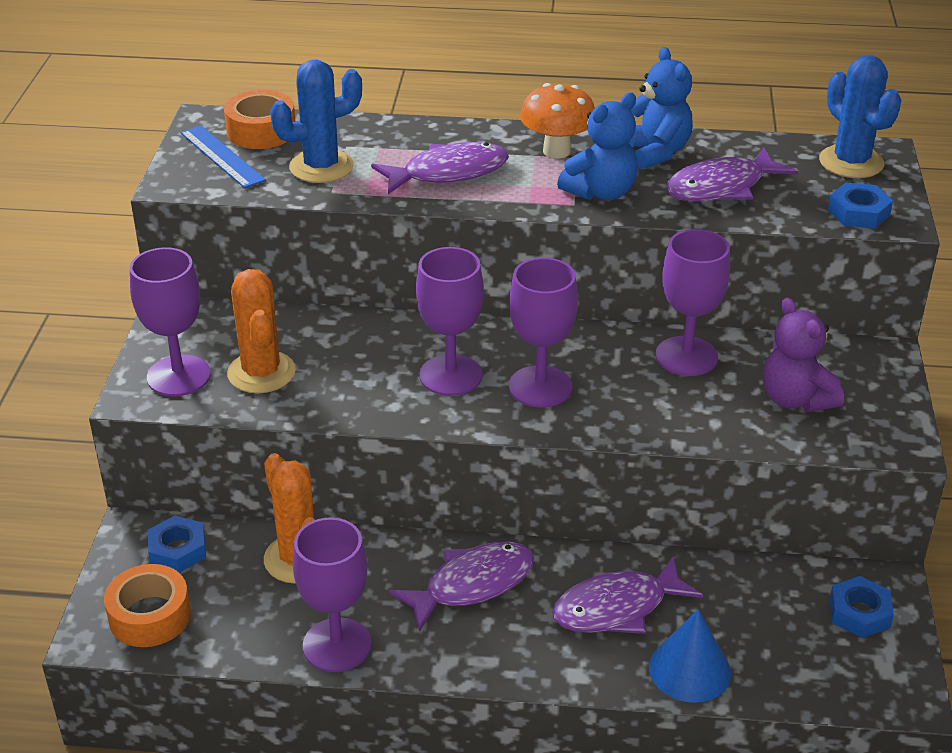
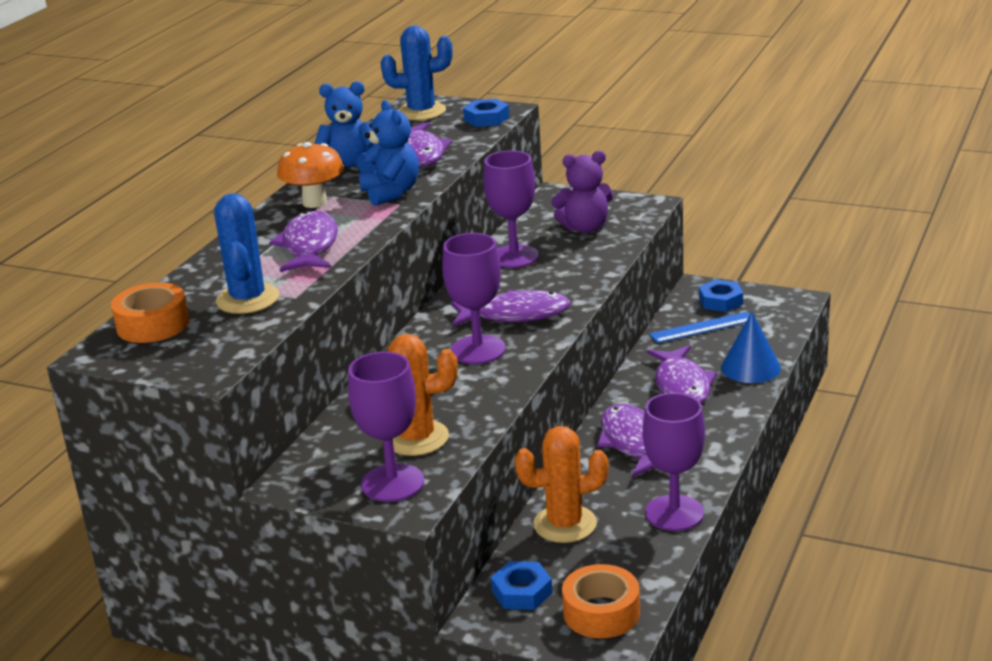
camera: 70 degrees left, 10 degrees down
blue ruler [181,125,266,188] -> blue ruler moved to [649,311,750,343]
purple goblet [509,258,578,408] -> purple fish [451,290,571,327]

